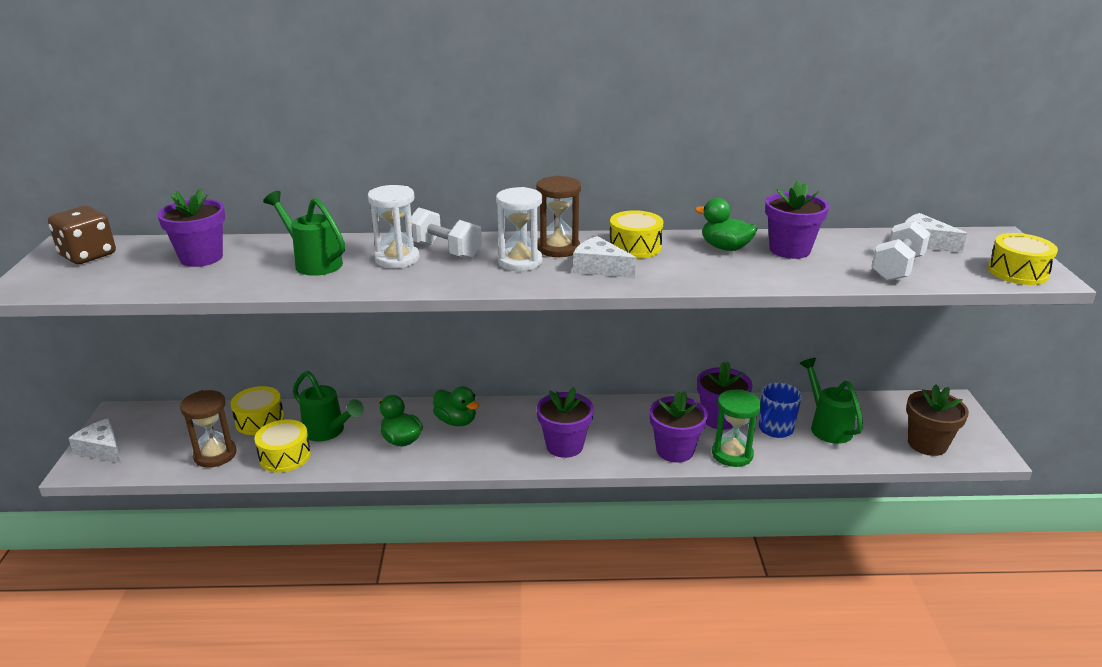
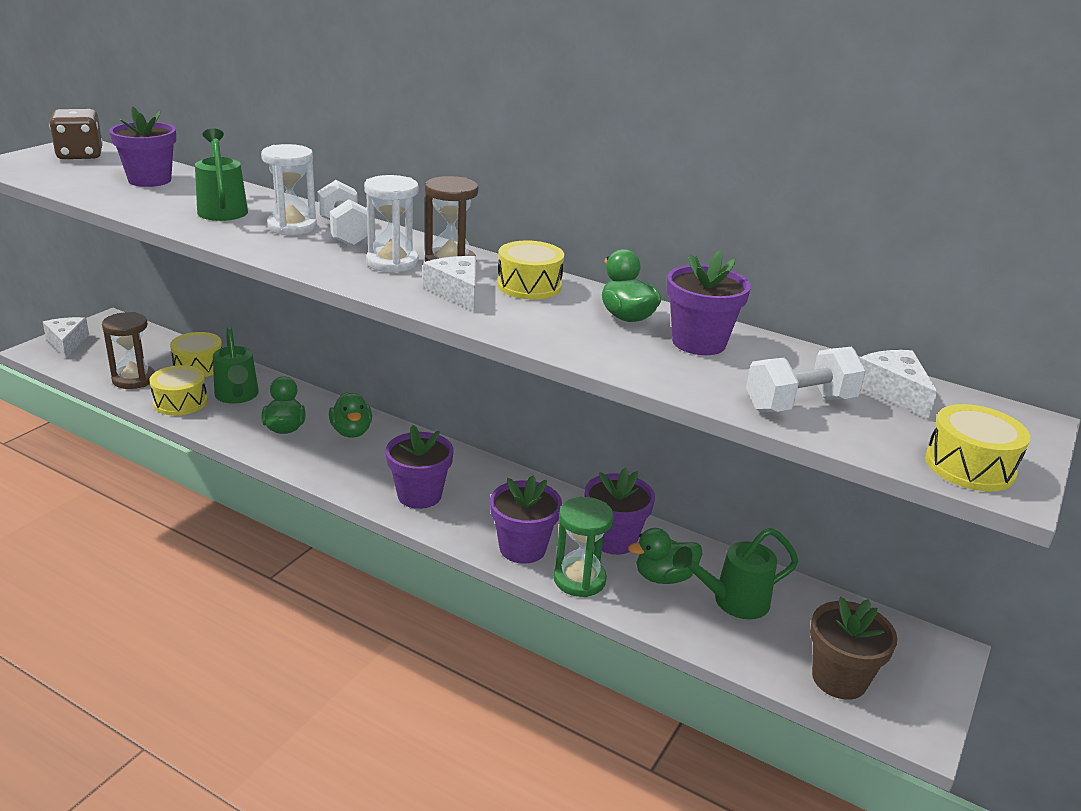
camera: 30 degrees right, 0 degrees up
blue mug [759,383,802,438] -> green duck [628,528,702,584]
green watering can [799,358,863,444] -> green watering can turned 120 degrees counterclockwise [672,528,798,619]

